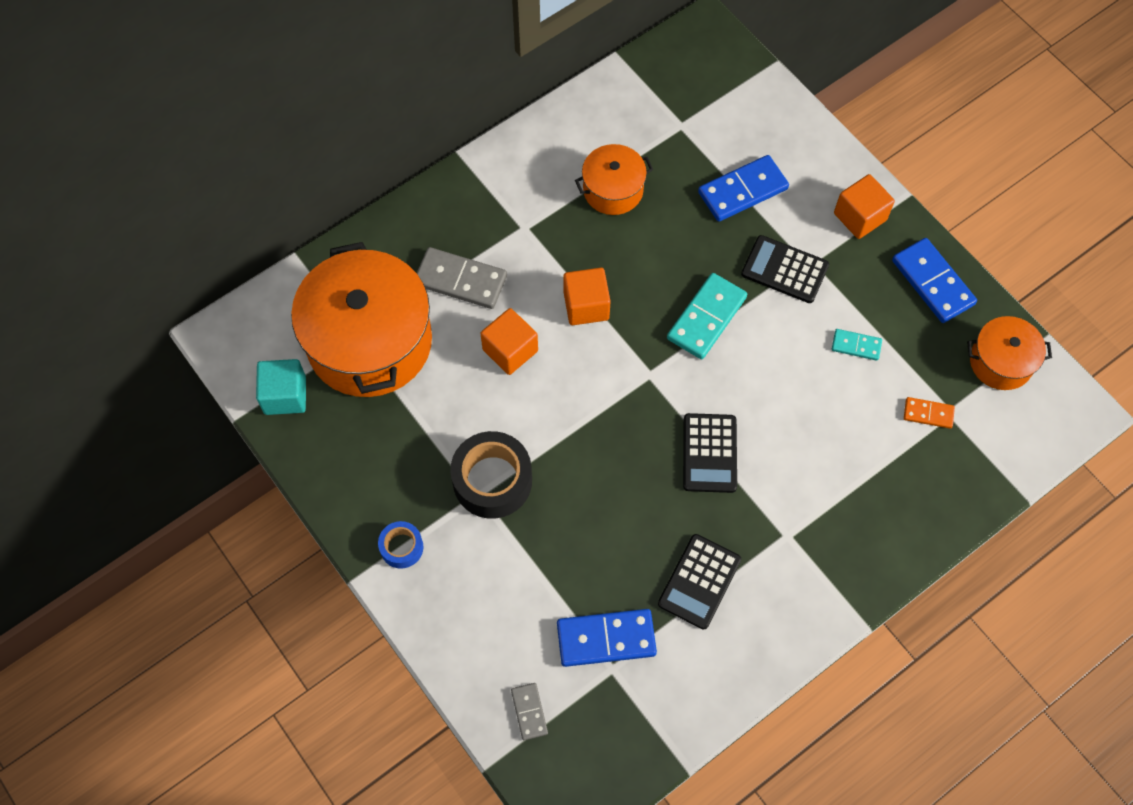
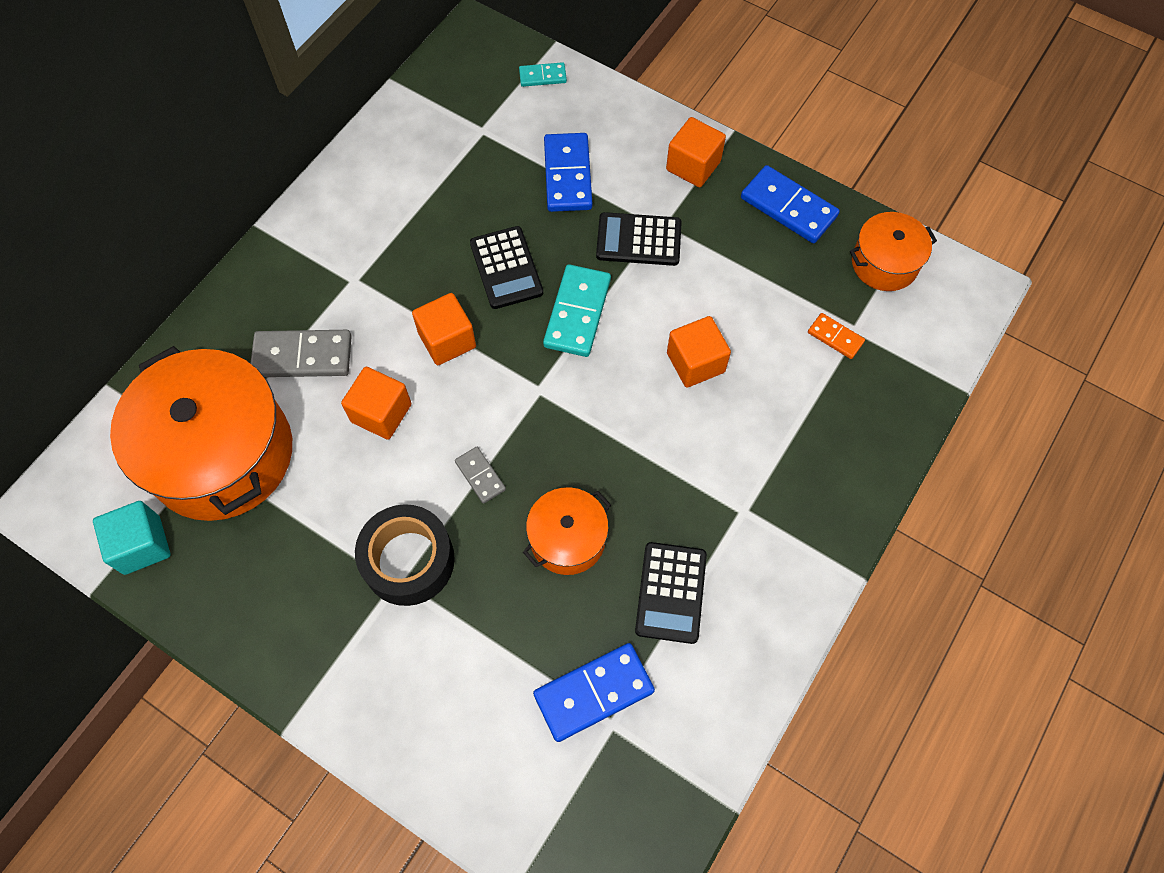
camera: 20 degrees left, 0 degrees up
blue tape [378,521,424,569] -> none
grey domino [511,683,548,740] -> grey domino moved to [455,447,506,504]
orange pot [575,144,653,215] -> orange pot moved to [523,487,611,575]
black calculator [683,413,737,493] -> black calculator moved to [470,226,543,309]
blue domino [698,155,789,222] -> blue domino turned 45 degrees counterclockwise [544,133,592,212]
turquoise domino [832,329,882,361] -> turquoise domino moved to [519,62,567,87]
orange domino [904,397,955,429] -> orange domino turned 45 degrees clockwise [808,313,865,359]
none -> orange cube [667,316,731,388]

